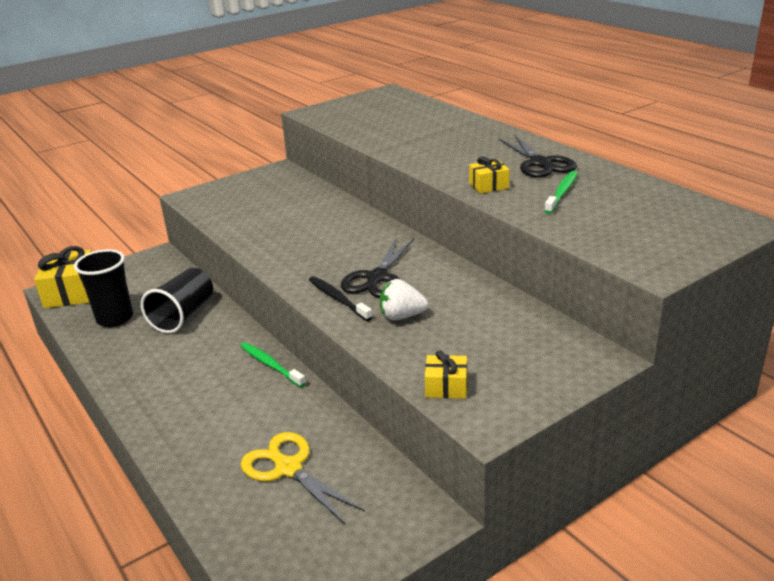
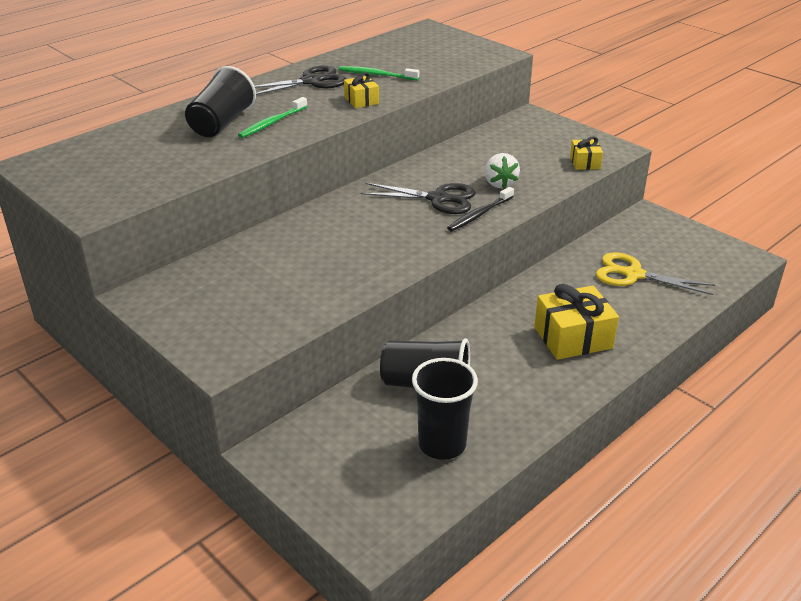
camera: 100 degrees left, 5 degrees up
yellow gift [34,246,91,308] -> yellow gift moved to [534,284,619,360]
green toothbrush [241,342,306,387] -> green toothbrush moved to [238,97,308,138]
yellow scissors [241,432,365,524] -> yellow scissors turned 75 degrees clockwise [596,252,715,295]
none -> black cup [185,66,256,137]

